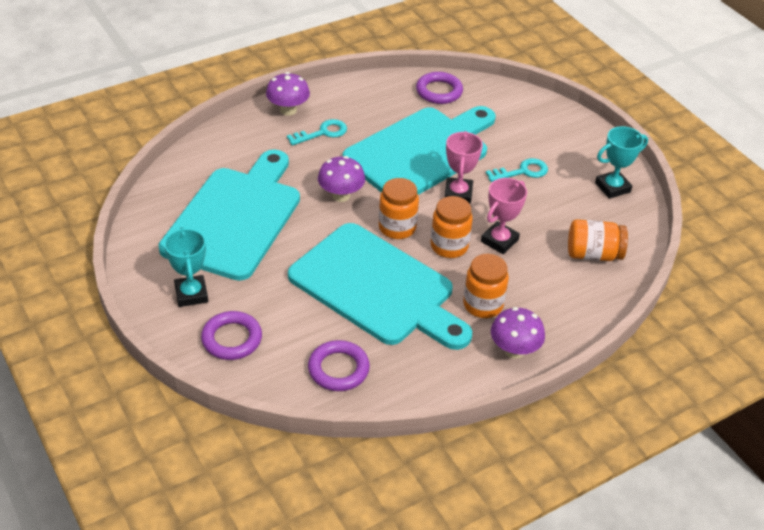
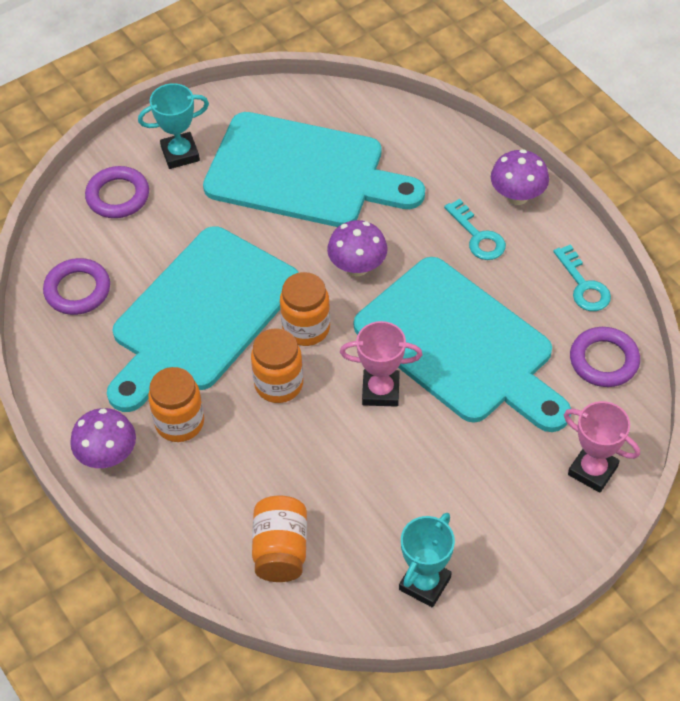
camera: 90 degrees right, 10 degrees up
pink trophy [481,178,527,254] -> pink trophy moved to [564,401,640,493]
turquoise key [486,158,548,182] -> turquoise key moved to [553,244,611,311]
turquoise trophy [595,126,648,199] -> turquoise trophy turned 60 degrees clockwise [399,513,455,608]

